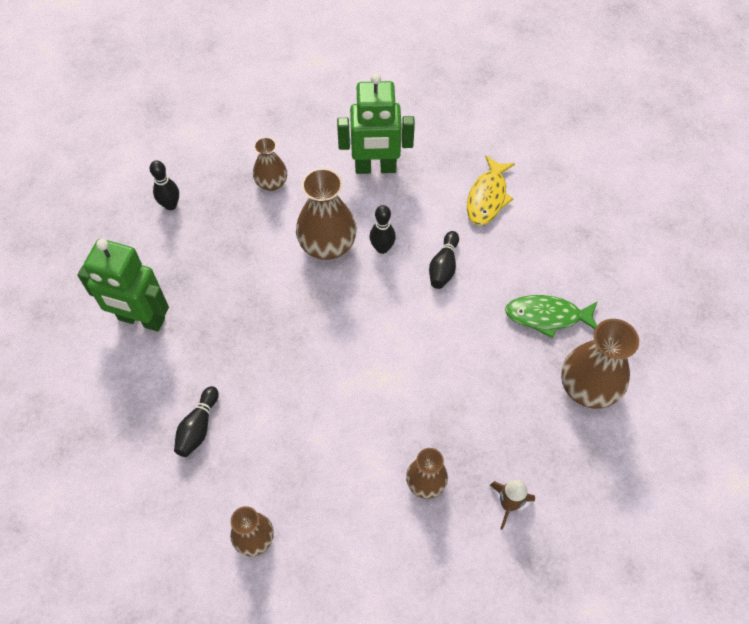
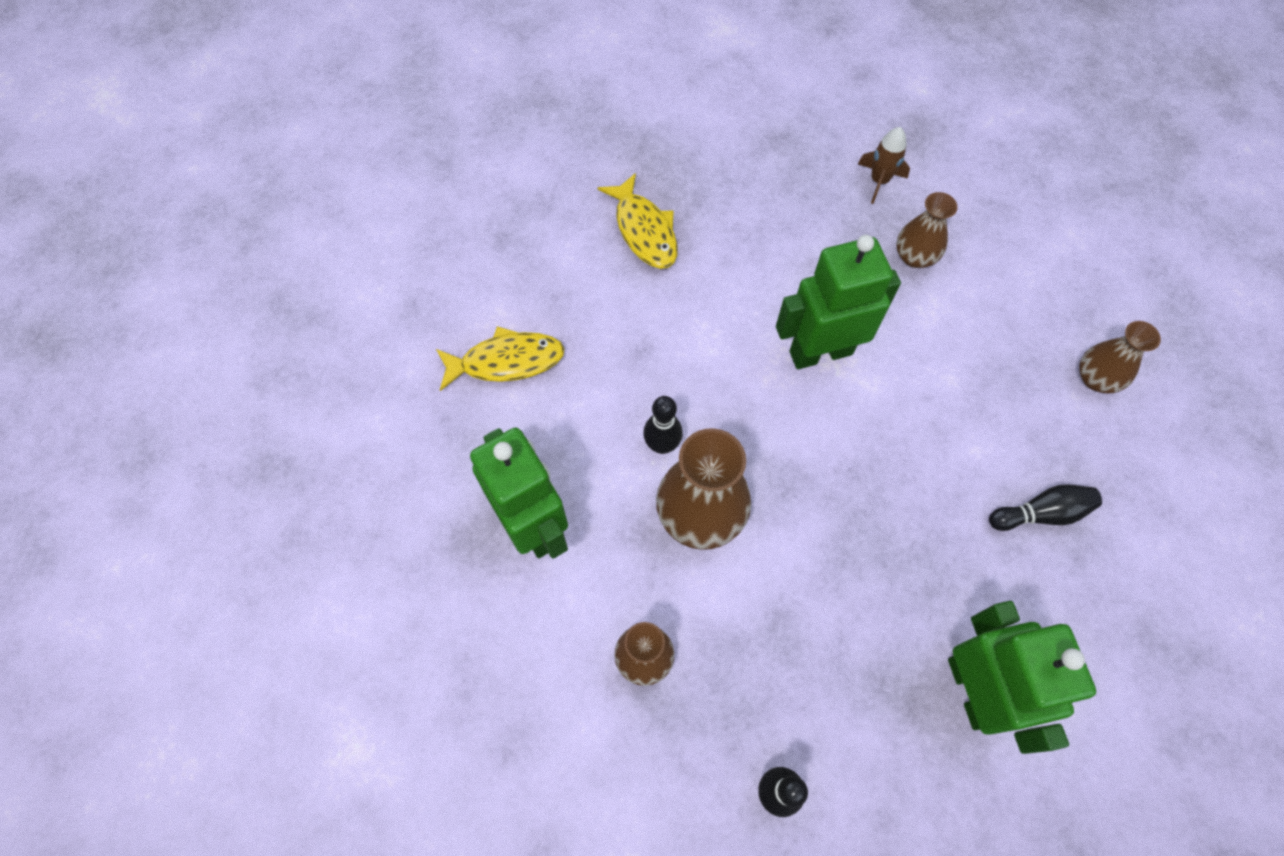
camera: 120 degrees left, 5 degrees up
black bowling pin [429,231,459,289] -> none
green fish [505,295,598,338] -> yellow fish [598,173,677,269]
brown vase [561,319,639,409] -> none
none -> green robot [776,235,901,369]

